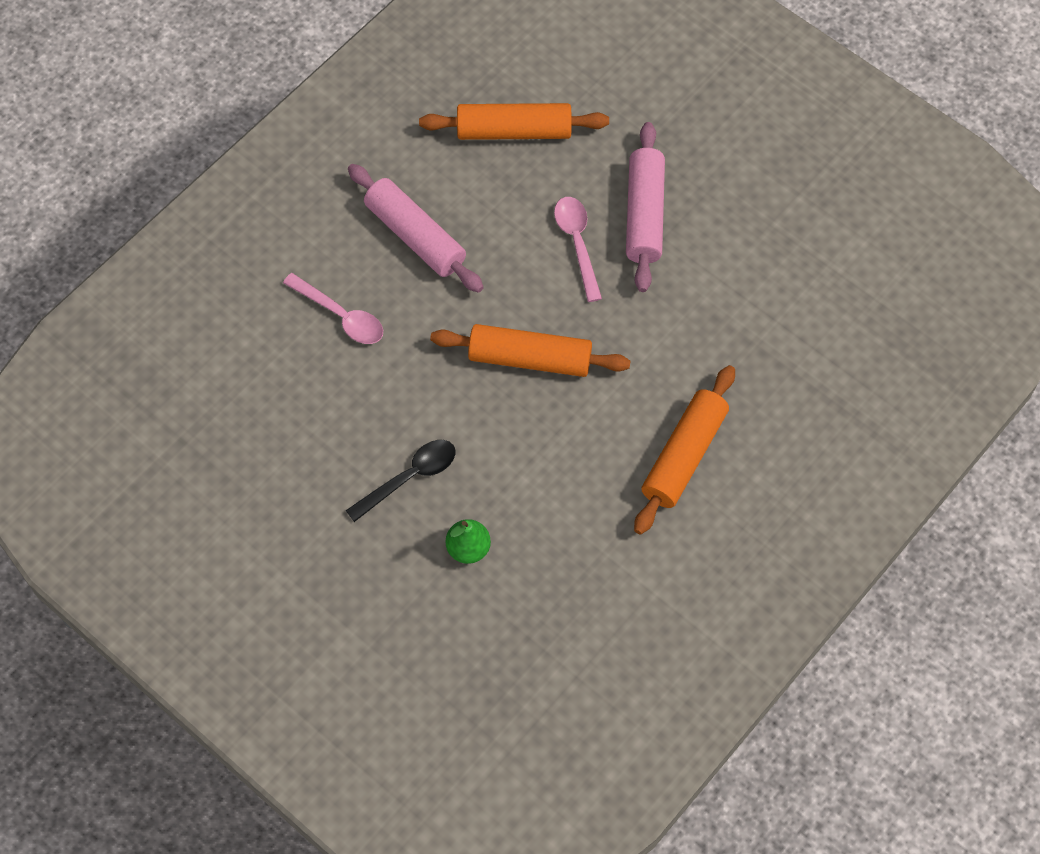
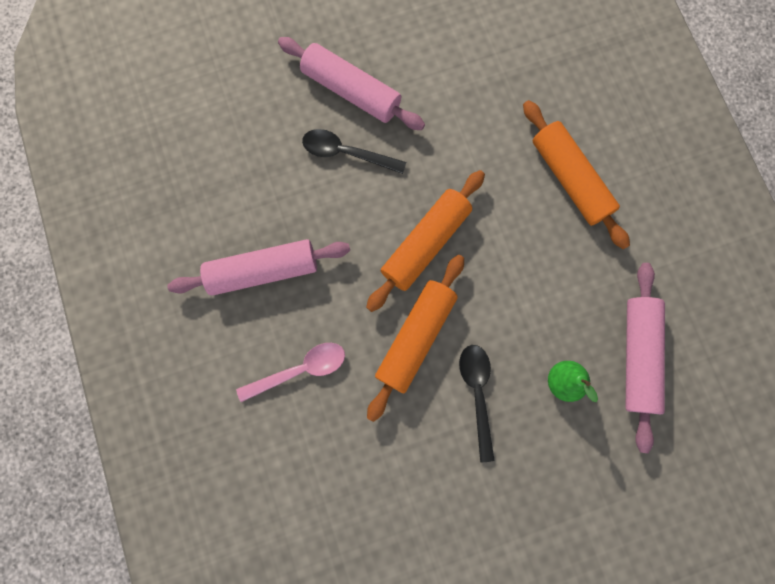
camera: 60 degrees left, 15 degrees up
orange rolling pin [419,103,609,140] -> orange rolling pin moved to [367,255,464,422]
pink spoon [554,197,602,302] -> black spoon [302,129,406,174]
none -> pink rolling pin [626,263,665,453]

